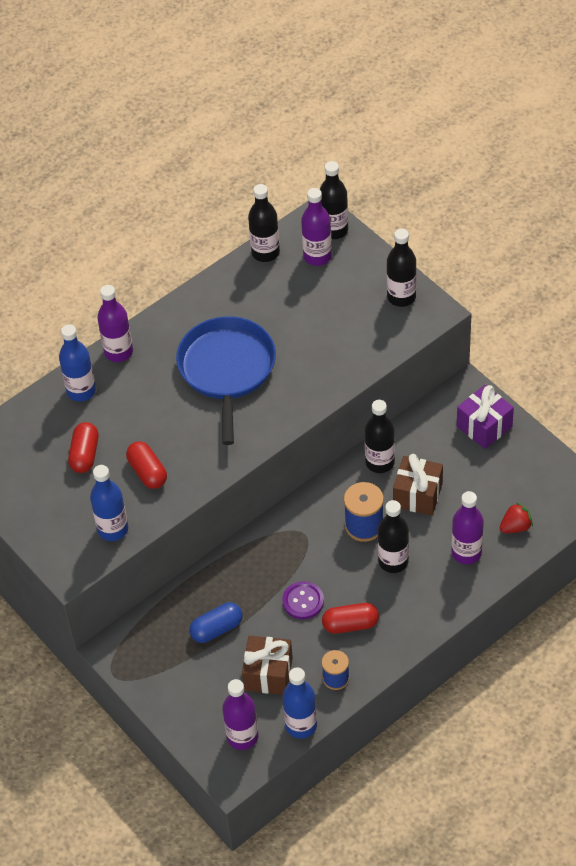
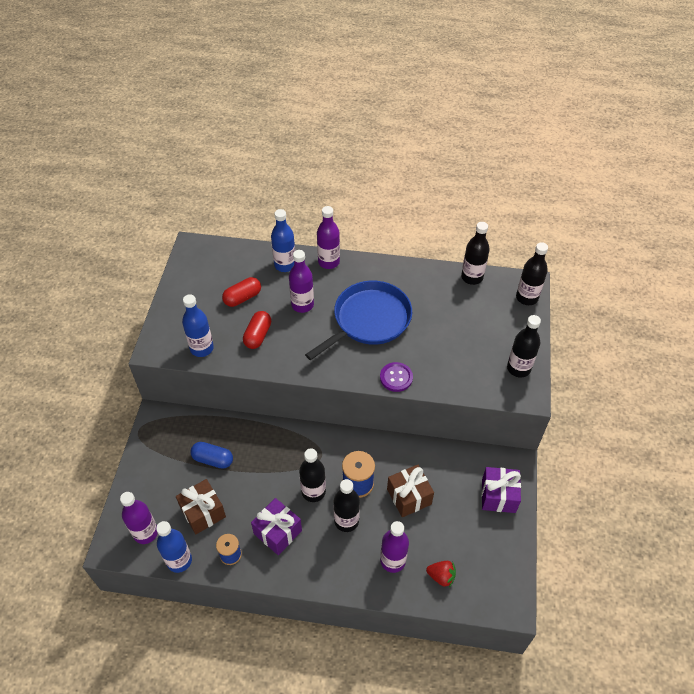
camera: 45 degrees right, 0 degrees up
purple button [282,581,324,619] -> purple button moved to [380,362,413,392]
purple bottle [301,188,332,266] -> purple bottle moved to [289,250,314,313]
red capsule [322,603,379,634] -> purple gift [251,498,302,555]
black bottle [365,400,395,473] -> black bottle moved to [299,448,326,502]

